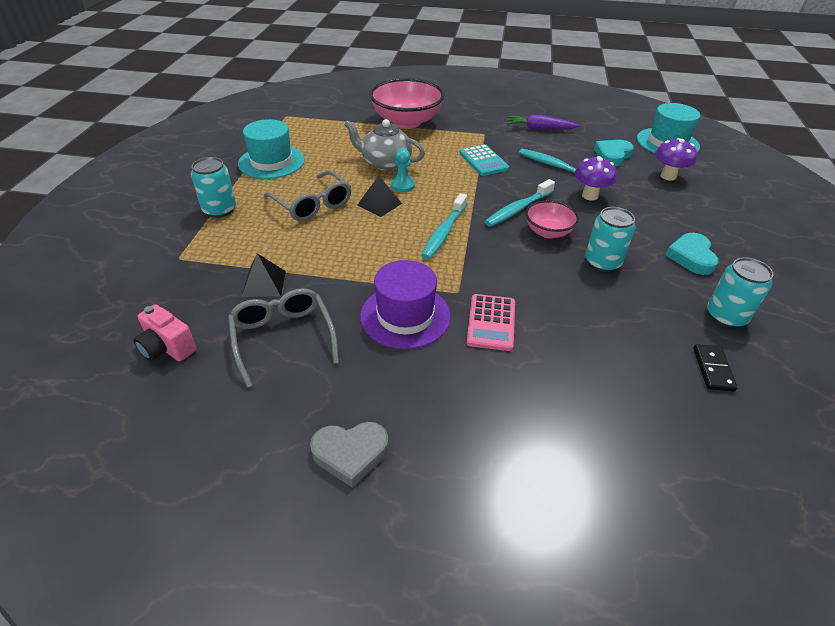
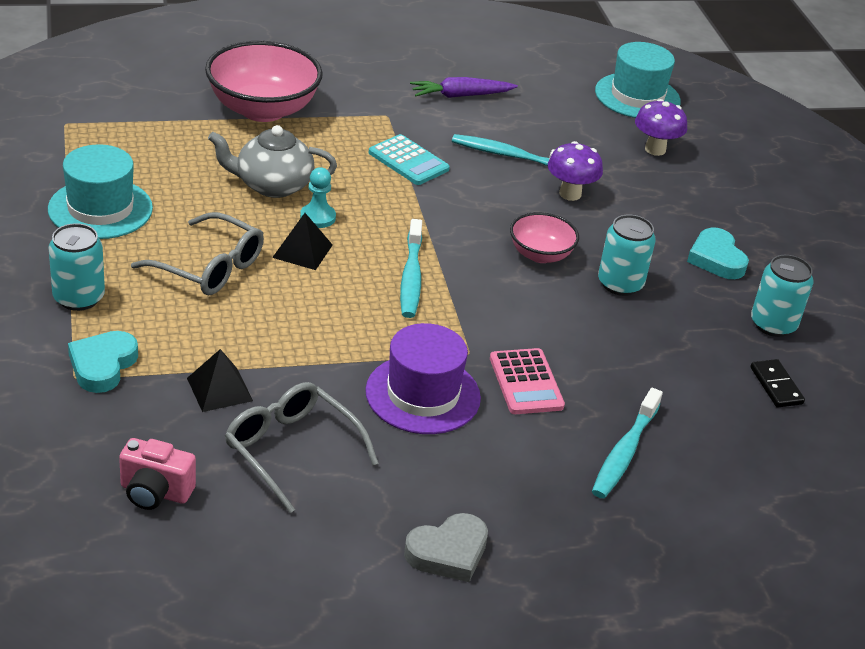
camera: 25 degrees left, 5 degrees down
turquoise toothbrush [485,179,555,227] -> turquoise toothbrush moved to [592,388,663,498]
turquoise heart [594,140,634,167] -> turquoise heart moved to [68,331,138,393]

